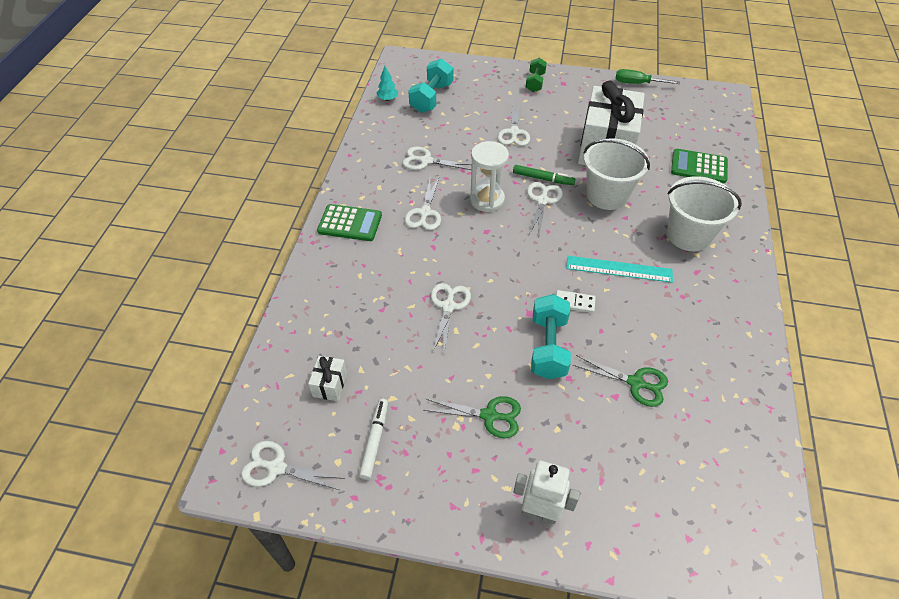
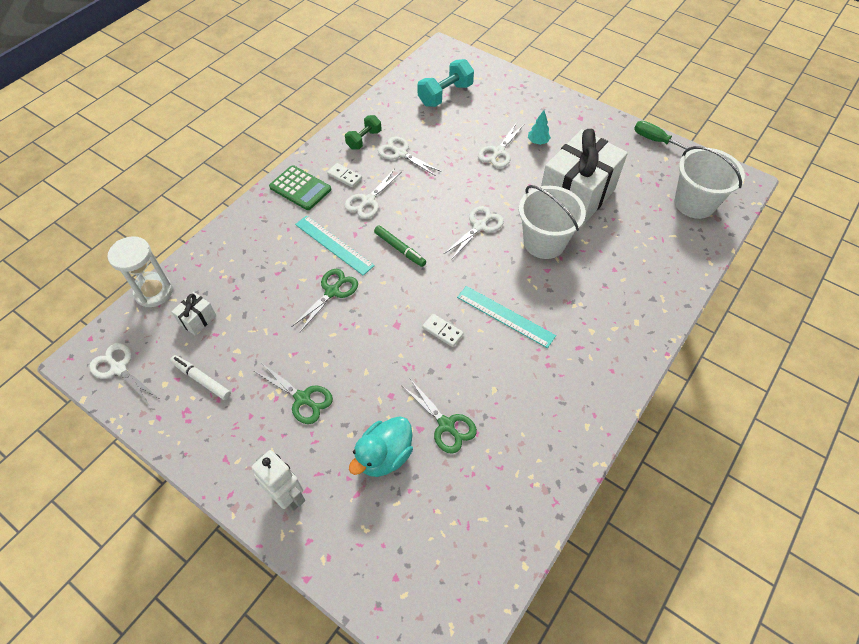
camera: 25 degrees right, 5 degrees up
white marker [359,399,388,480] -> white marker turned 90 degrees counterclockwise [170,355,231,400]
turquoise tree [376,66,398,101] -> turquoise tree moved to [528,110,551,145]
white scissors [431,283,471,354] -> green scissors [291,269,358,332]
white hourglass [470,141,509,212] -> white hourglass moved to [107,236,173,307]
green marker [513,165,576,185] -> green marker moved to [374,225,426,267]
green dumbbell [526,58,547,92] -> green dumbbell moved to [345,115,381,150]
turquoise dumbbell [531,294,571,379] -> none
white bucket [667,176,742,251] -> white bucket moved to [674,146,745,219]
green calculator [671,149,728,183] -> none
none -> turquoise ruler [295,216,375,275]
none -> white domino [327,163,362,187]
none -> turquoise duck [349,416,413,477]

